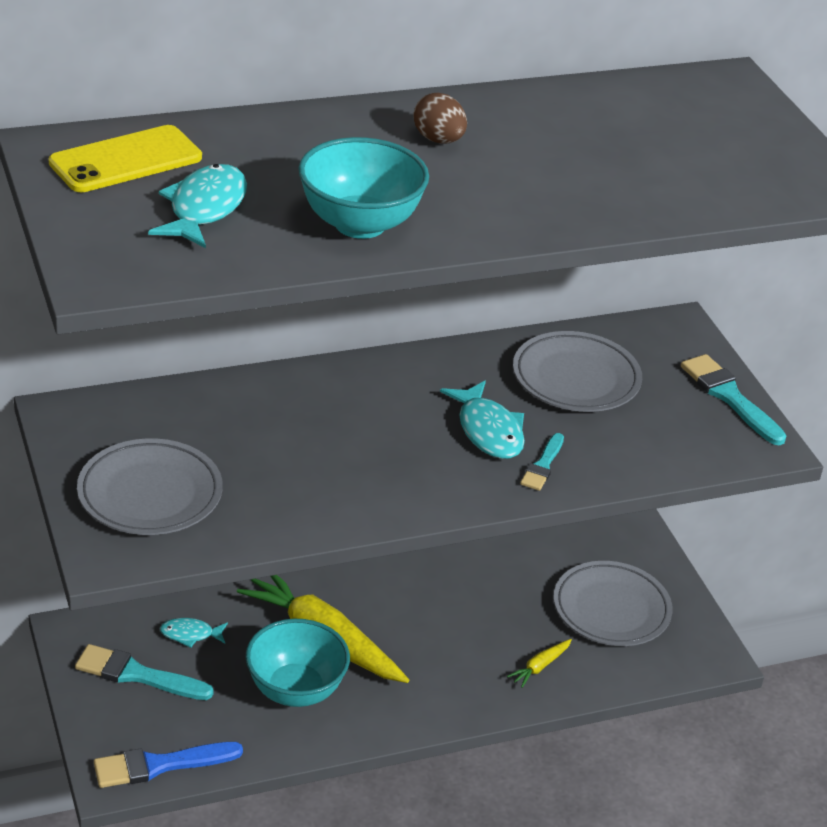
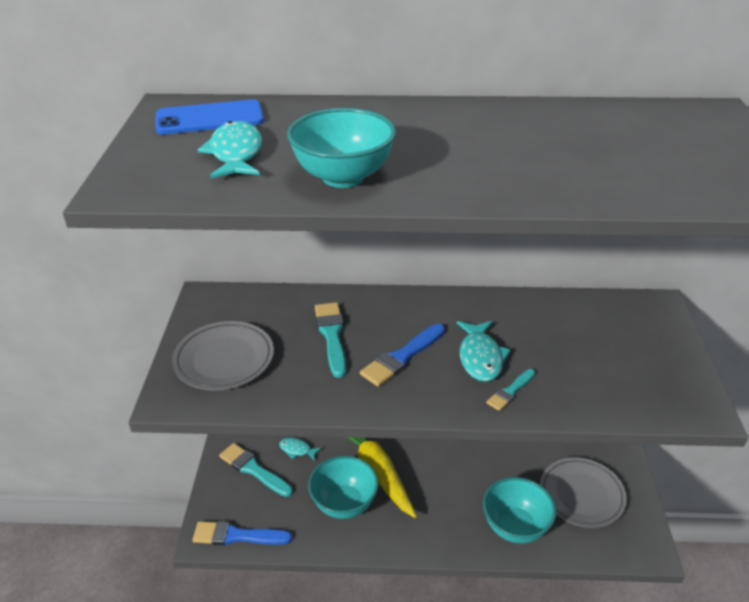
camera: 25 degrees right, 0 degrees up
yellow phone [49,125,202,192] -> blue phone [156,99,264,134]
turquoise fish [148,164,247,248] -> turquoise fish turned 45 degrees counterclockwise [198,121,262,179]
brown egg [413,93,467,144] -> none
yellow carrot [507,639,572,688] -> turquoise bowl [483,477,556,544]
grey plate [513,331,642,412] -> none
turquoise brush [681,354,786,445] -> turquoise brush moved to [315,302,346,378]
none -> blue brush [360,324,445,387]

